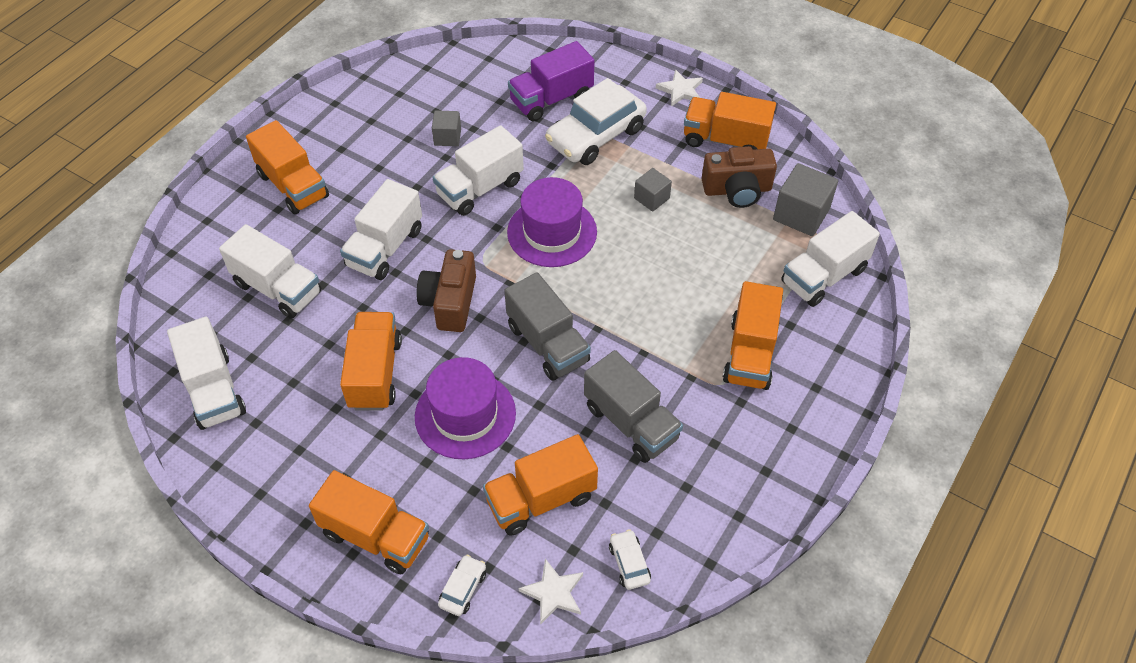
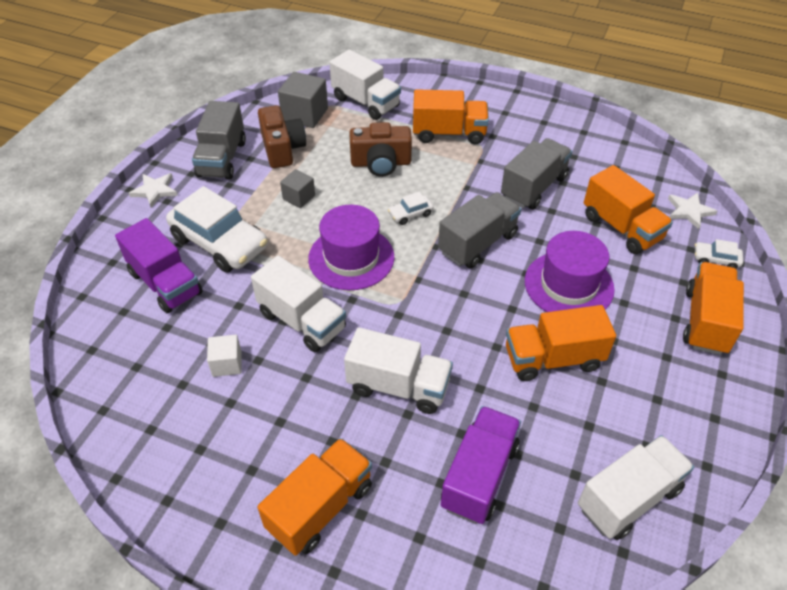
camera: 100 degrees left, 5 degrees down
white truck [219,224,322,319] -> purple truck [441,406,521,524]
brown camera [416,249,476,332] -> brown camera moved to [349,122,412,177]
grey cube [432,110,461,146] -> white cube [207,335,242,377]
white car [609,529,651,590] -> white car moved to [388,192,433,225]
orange truck [684,92,776,150] -> grey truck [192,101,246,180]

